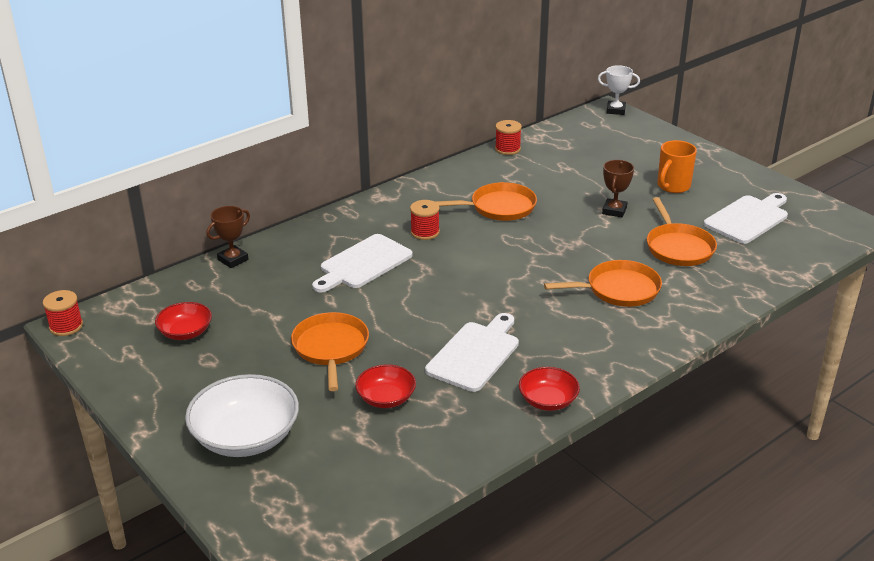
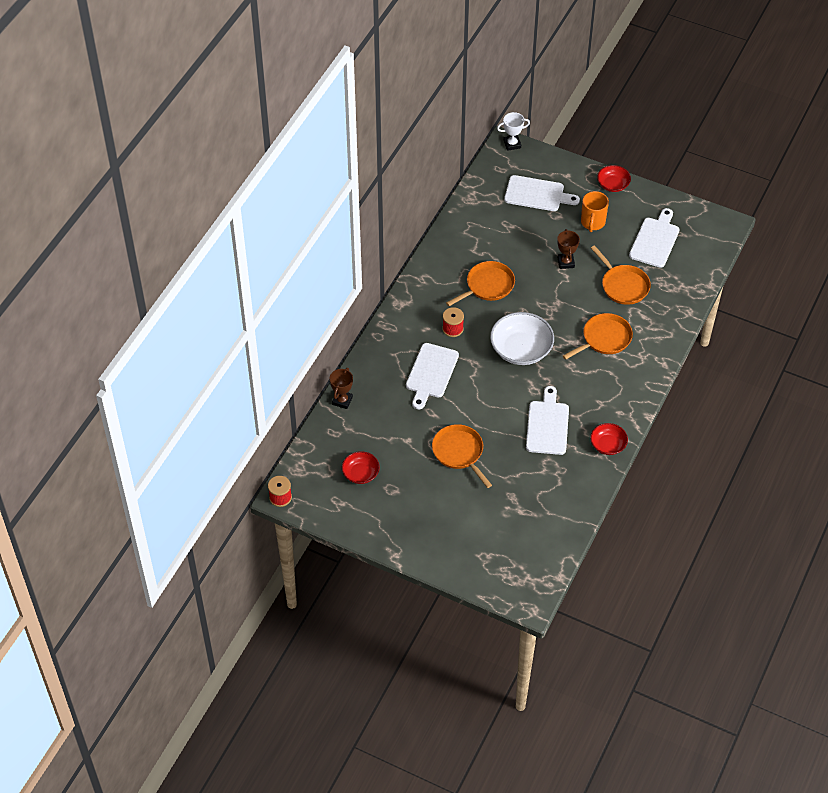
camera: 25 degrees left, 20 degrees up
white bowl [185,374,299,457] -> white bowl moved to [490,312,554,365]
red bowl [355,364,416,408] -> red bowl moved to [597,165,631,192]
red spool [495,120,522,155] -> none
none -> white cutting board [504,175,580,211]

